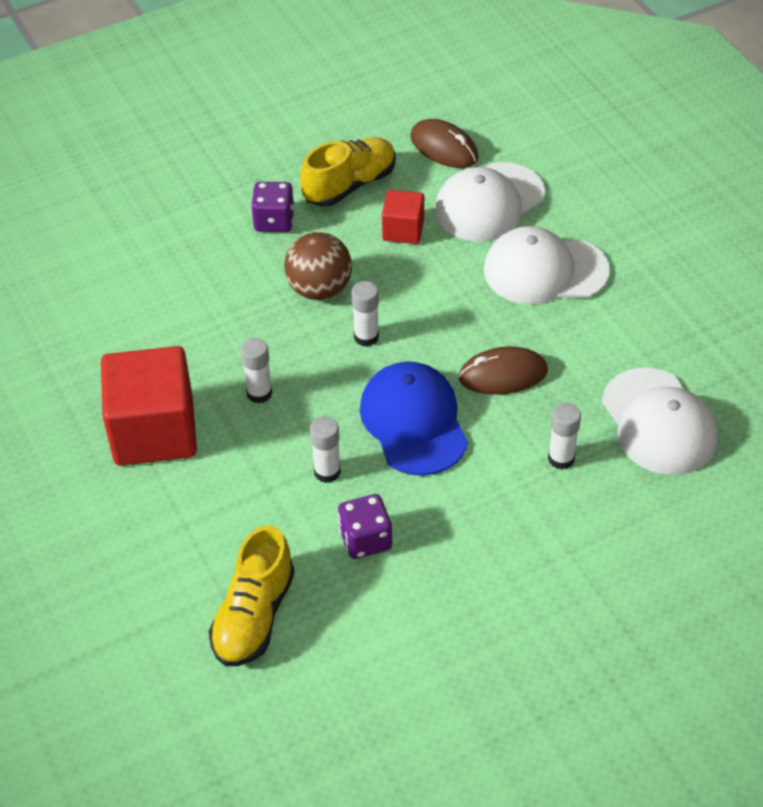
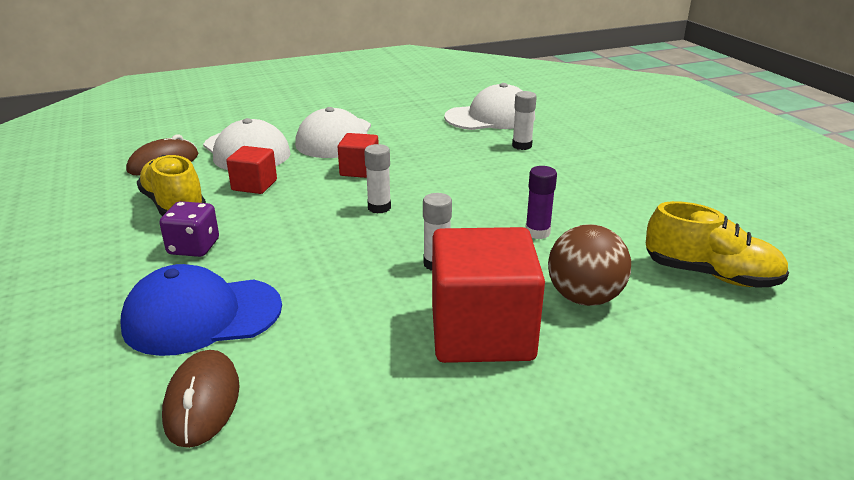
camera: 85 degrees left, 20 degrees down
brown ball [284,232,352,300] -> brown ball moved to [548,224,631,306]
white glue stick [310,416,341,483] -> purple glue stick [525,166,557,239]
purple dice [338,494,392,559] -> none
blue cap [360,361,468,476] -> blue cap moved to [120,264,282,356]
brown mouse [458,346,548,395] -> brown mouse moved to [162,350,240,448]
none -> red cube [338,133,379,178]

